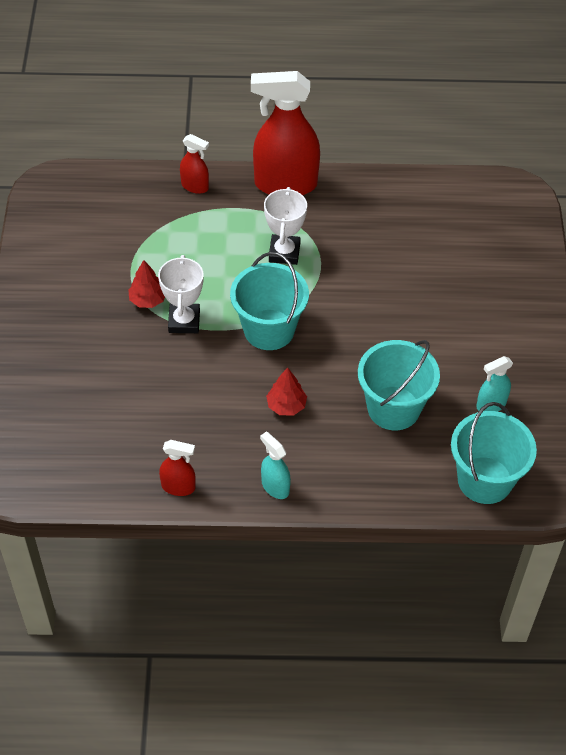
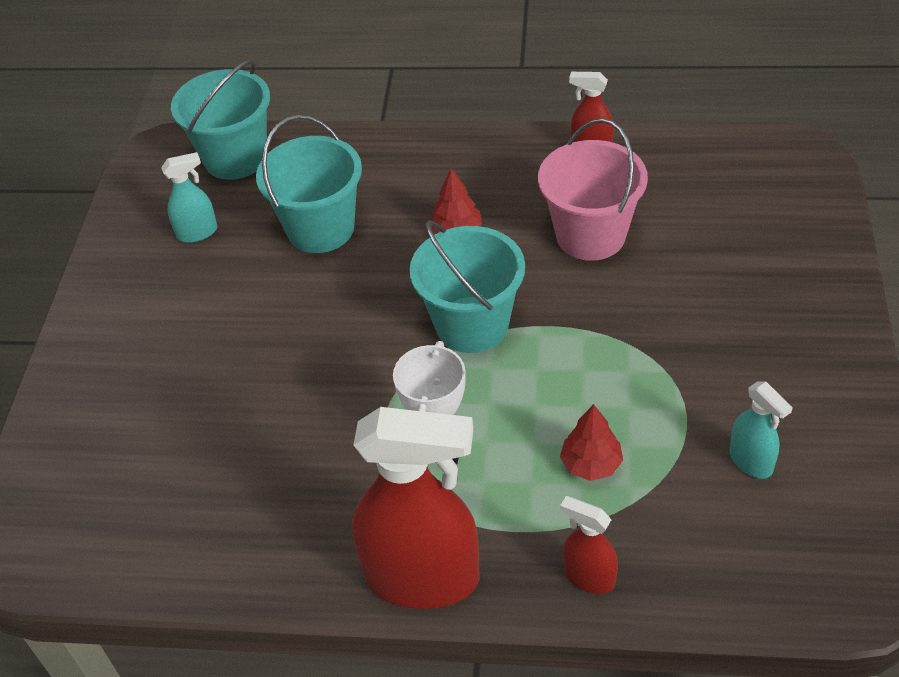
camera: 170 degrees left, 5 degrees down
red tree [128,260,165,308] -> red tree moved to [560,404,623,481]
white trophy [158,255,204,333] -> none
turquoise spray bottle [260,431,291,499] -> turquoise spray bottle moved to [729,382,793,479]
none -> pink bucket [538,118,648,261]

